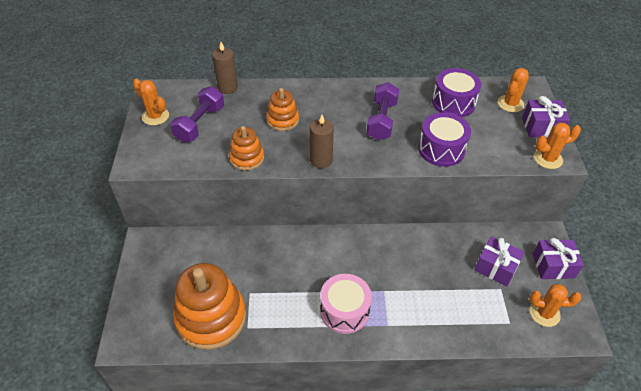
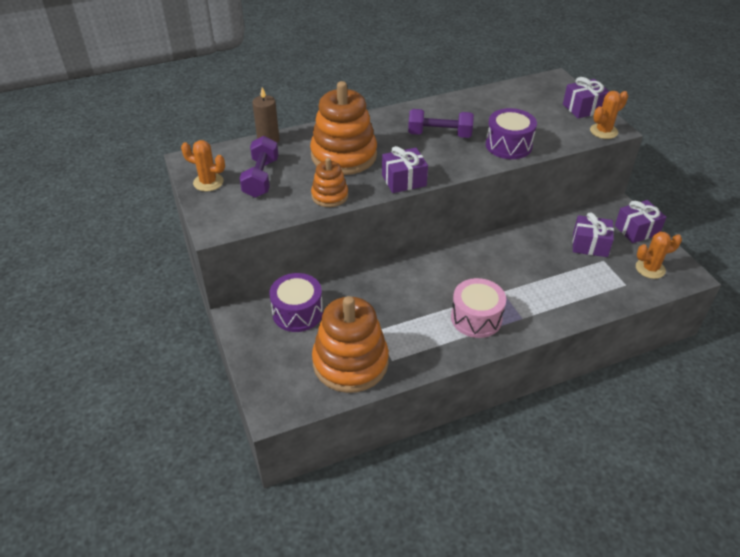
camera: 20 degrees left, 5 degrees down
orange stacking toy [266,88,299,131] -> orange stacking toy [310,81,377,175], size x1.92
brown candle [310,115,334,168] -> purple gift [382,146,428,193]
purple dumbbell [366,82,399,140] -> purple dumbbell turned 75 degrees counterclockwise [408,109,474,138]
purple drum [432,68,481,117] -> purple drum moved to [269,273,323,332]
orange cactus [498,68,529,112] -> none

